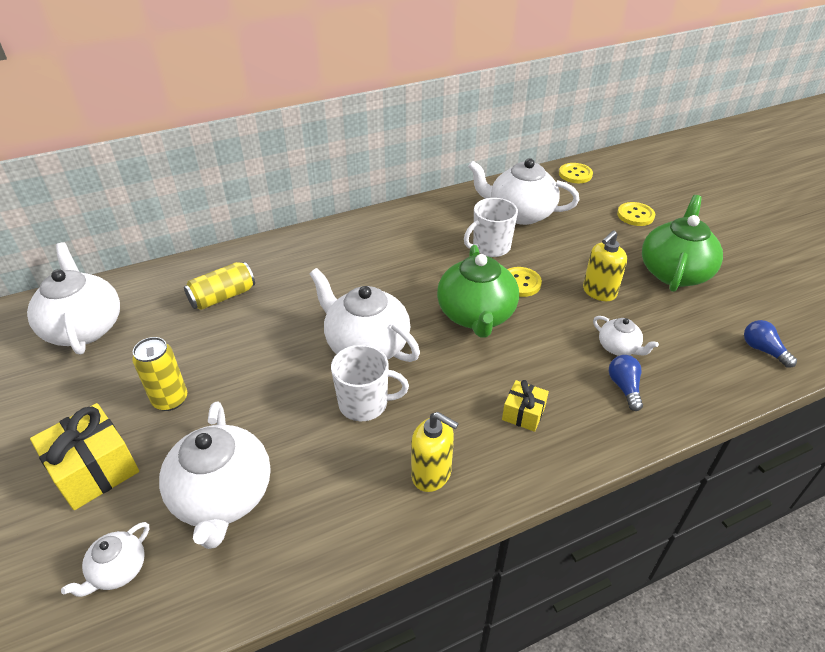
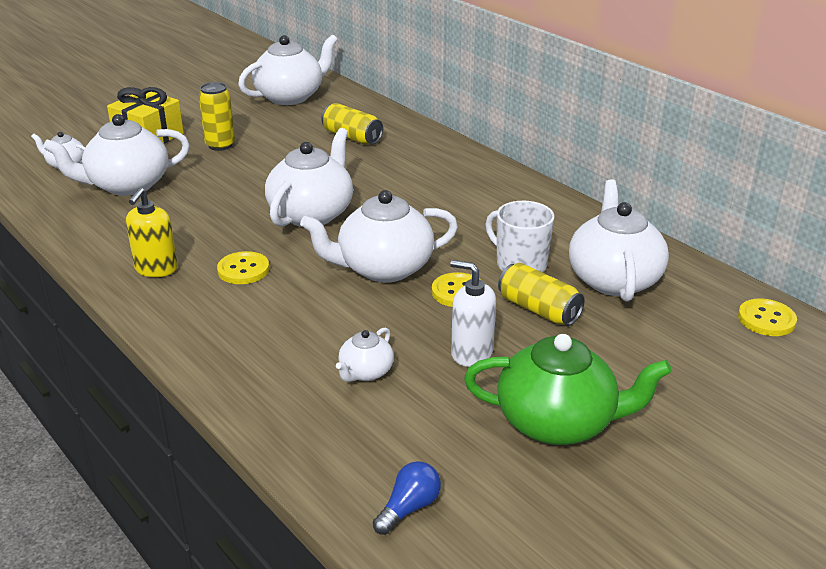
camera: 75 degrees right, 10 degrees down
white mug [331,345,409,421] -> none
green teapot [437,245,519,337] -> white teapot [300,190,458,283]
yellow gift [502,380,549,432] -> none
yellow soap dispenser [583,230,627,301] -> white soap dispenser [450,260,496,367]
blue light bulb [609,355,643,411] -> none
yellow button [617,202,655,226] -> yellow button moved to [217,251,269,284]
none -> yellow can [498,263,585,326]

